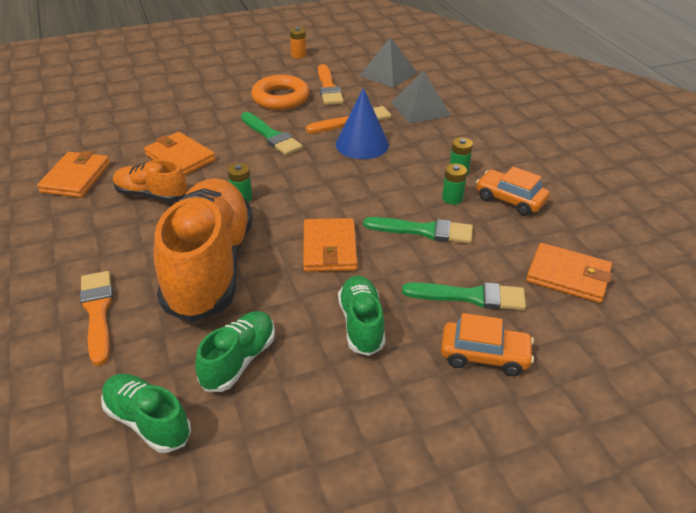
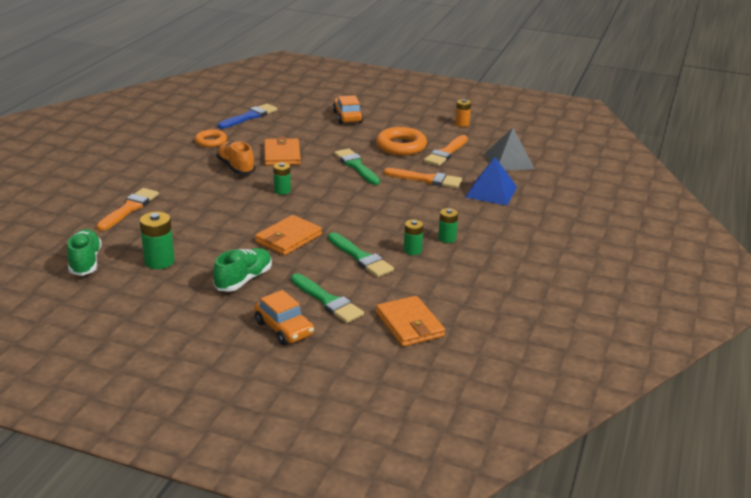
camera: 40 degrees right, 10 degrees down
orange wallet [37,151,110,198] -> orange ring [195,130,227,147]
orange shoe [154,178,253,323] -> none
green shoe [195,311,275,392] -> green battery [140,212,175,269]
green brush [241,112,303,155] -> green brush turned 150 degrees clockwise [334,148,380,185]
blue cone [336,88,389,159] -> none
grey pyramid [391,70,451,124] -> blue pyramid [465,157,517,206]
orange car [476,167,550,216] -> orange car moved to [333,95,363,124]
none -> blue brush [218,104,278,129]

